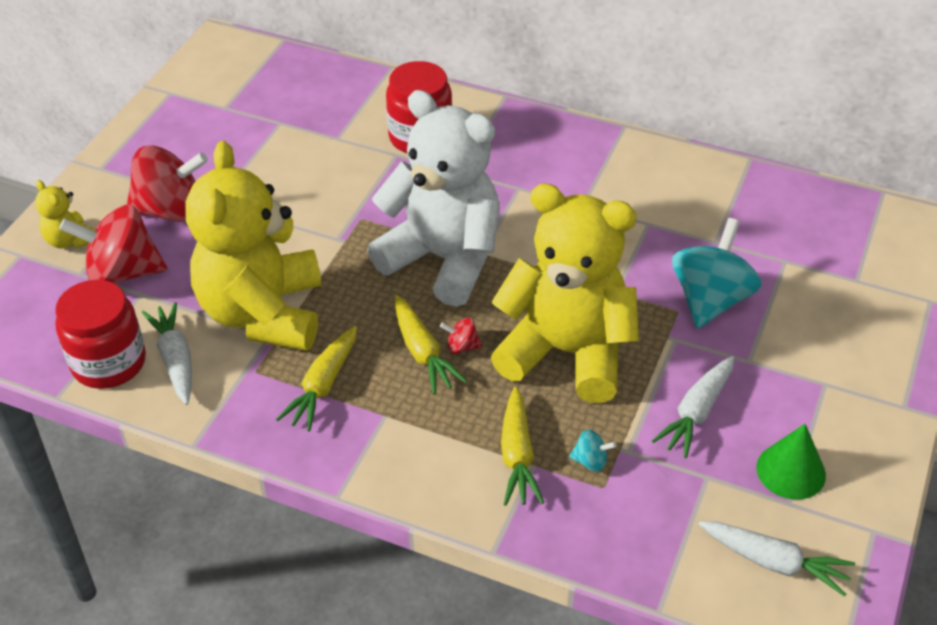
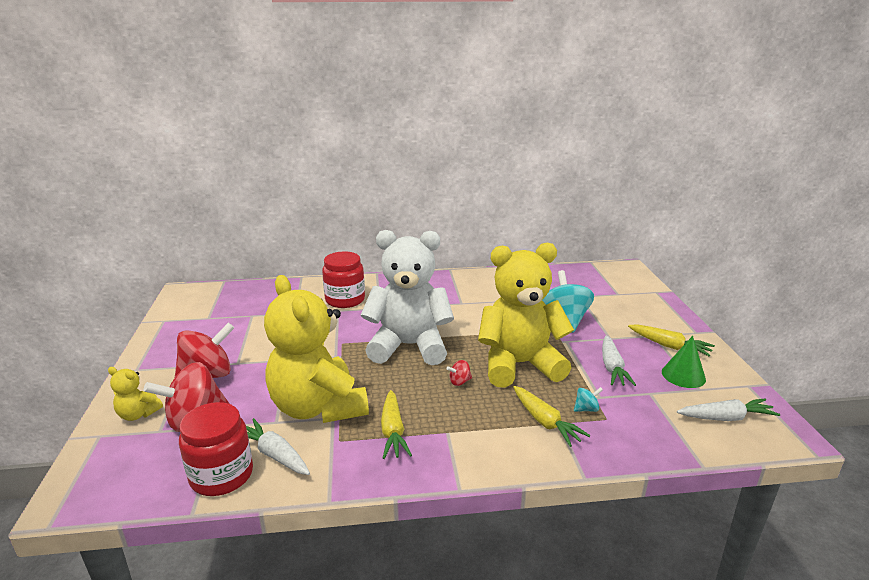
camera: 30 degrees left, 20 degrees down
yellow carrot [395,295,467,395] -> yellow carrot moved to [628,324,715,356]

